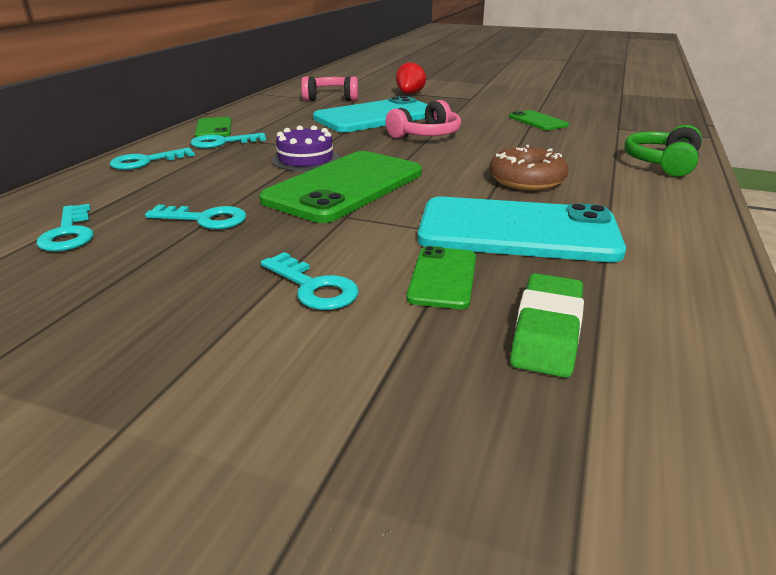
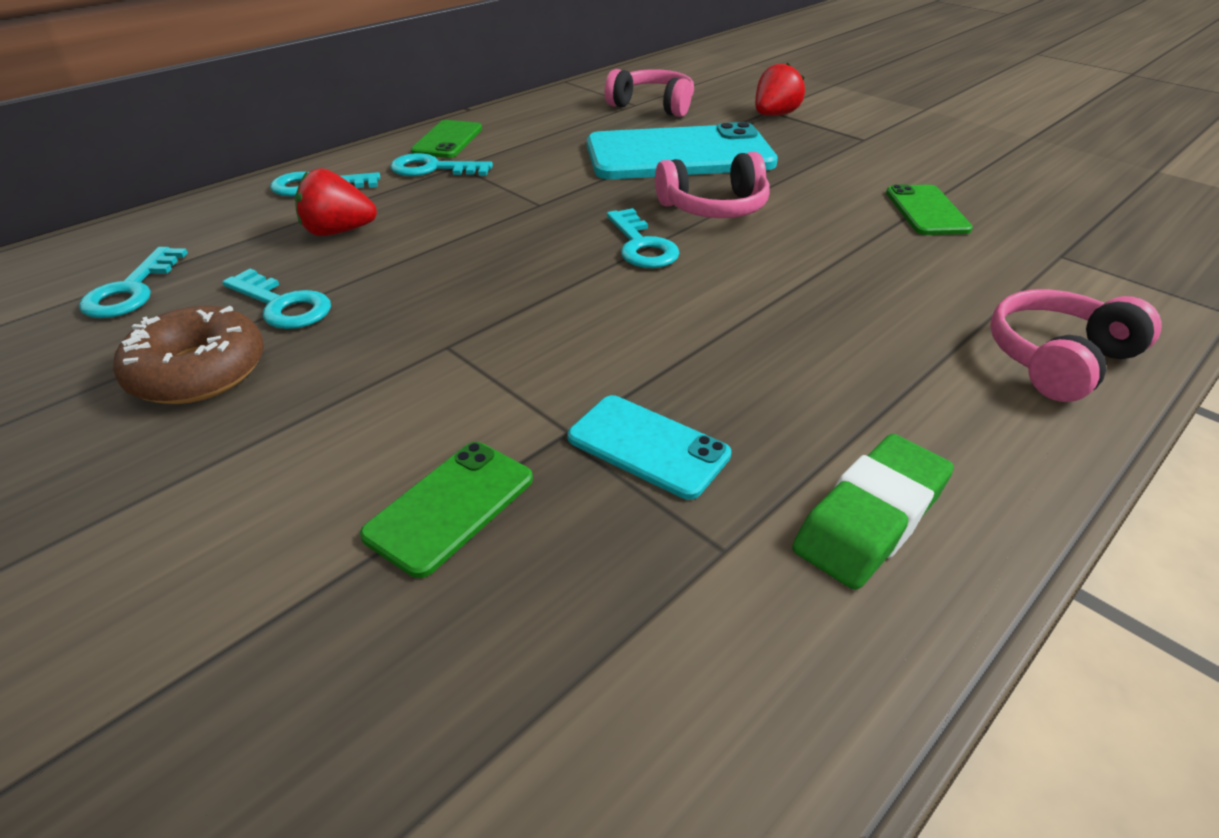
camera: 25 degrees right, 10 degrees up
green phone [259,151,422,223] -> none
turquoise key [261,252,359,310] -> turquoise key moved to [607,208,680,268]
purple cake [272,125,339,171] -> none
turquoise phone [418,197,626,262] -> turquoise phone [568,395,731,500], size x0.49
brown donut [489,145,569,191] -> brown donut moved to [113,306,264,404]
green eraser [510,273,584,378] -> green eraser moved to [792,434,954,590]
green headphones [624,125,702,177] -> pink headphones [990,289,1161,402]
none -> red strawberry [295,168,377,236]

